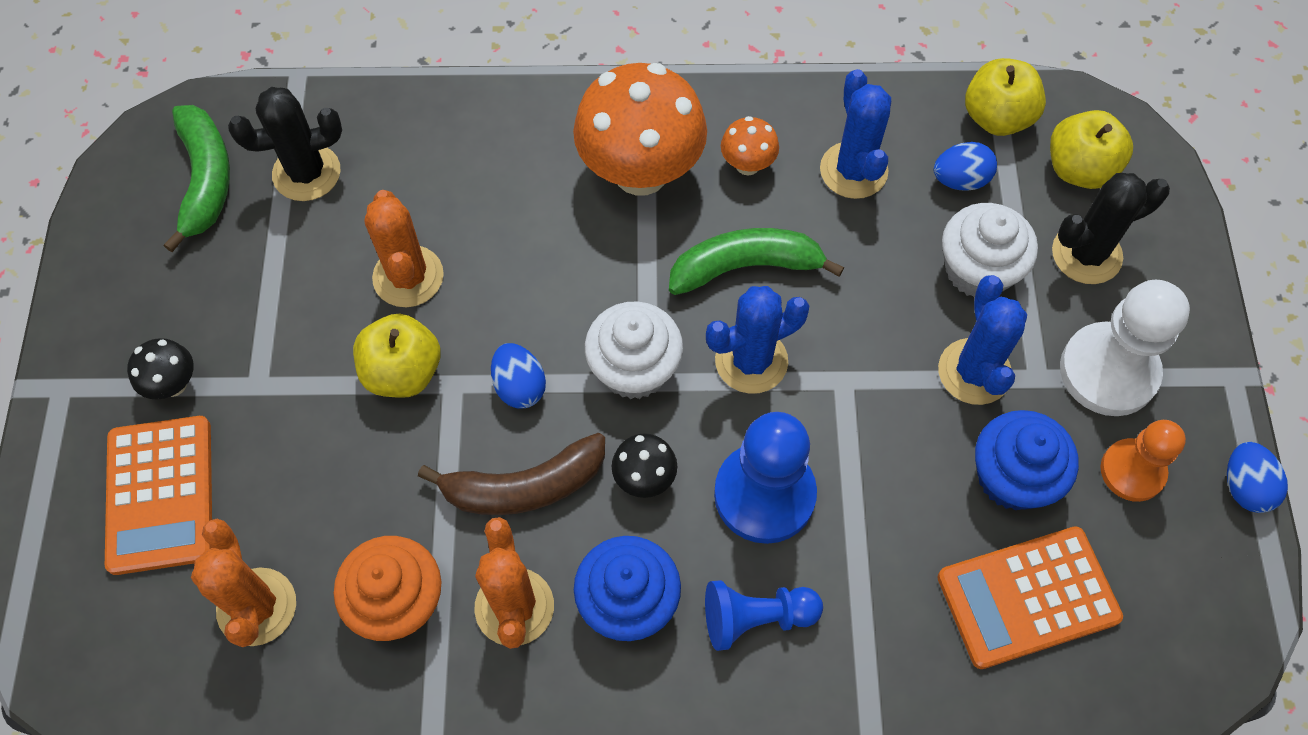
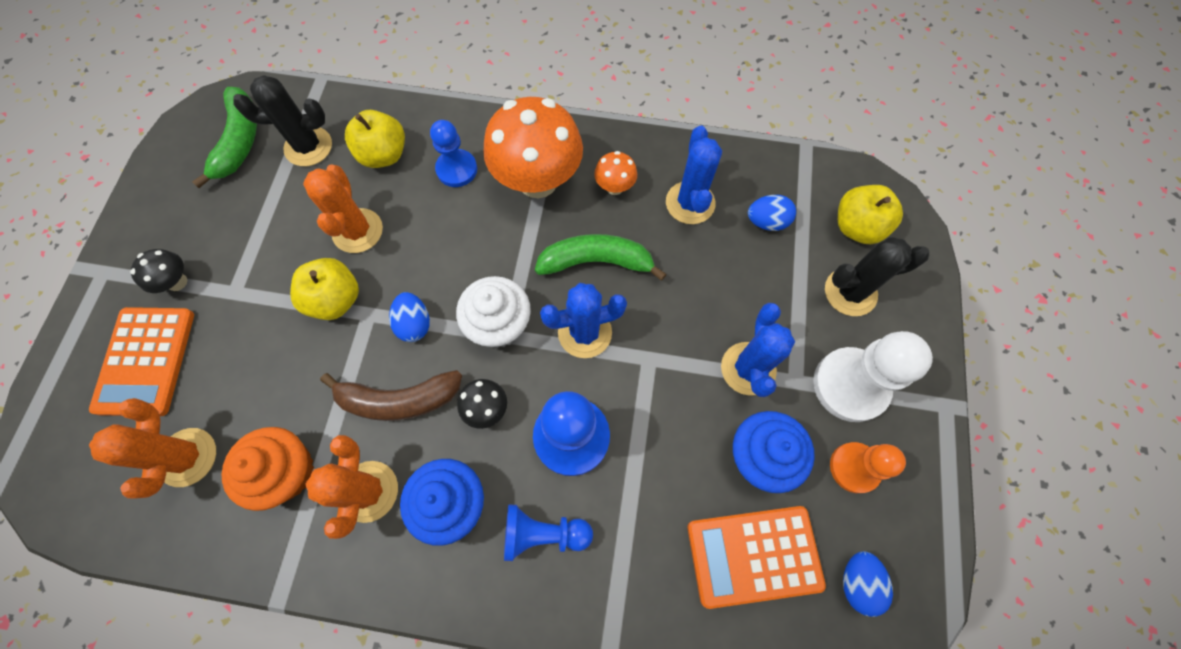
camera: 10 degrees right, 5 degrees up
white cupcake [942,203,1038,298] -> none
yellow apple [965,58,1046,136] -> yellow apple moved to [345,110,405,168]
blue egg [1227,442,1288,513] -> blue egg moved to [843,551,893,617]
none -> blue pawn [430,120,477,187]

